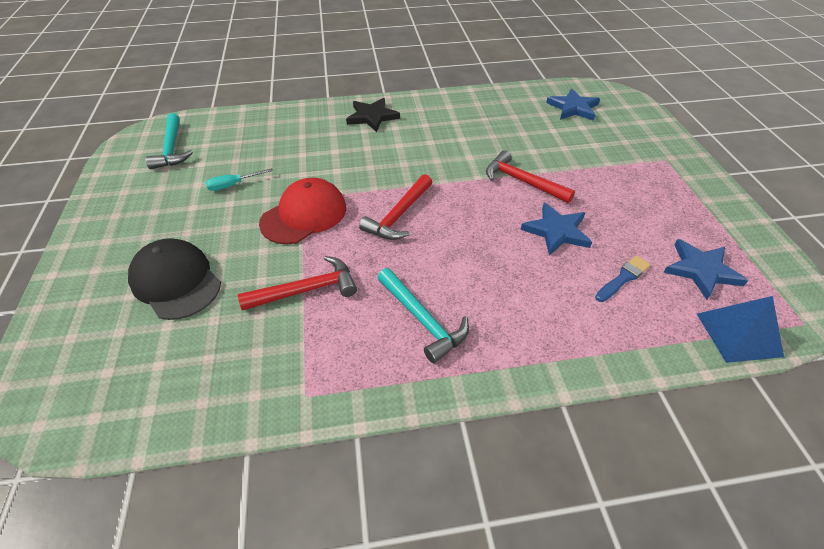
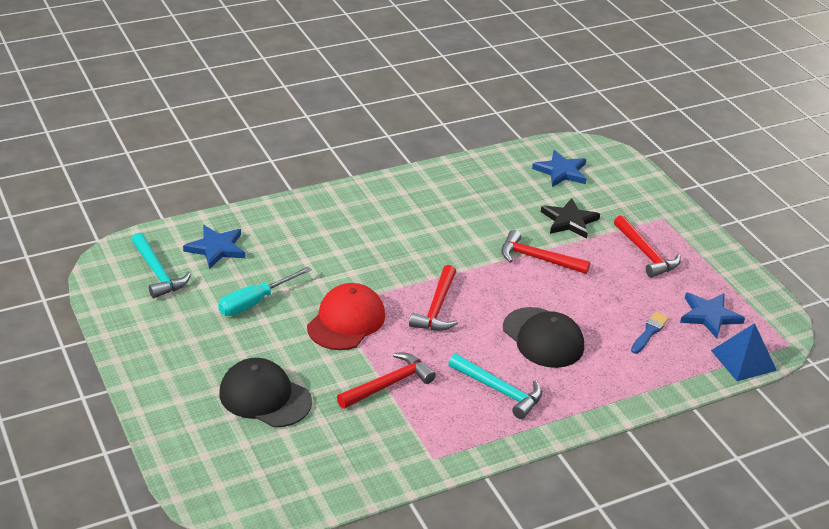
camera: 20 degrees left, 10 degrees down
turquoise screwdriver [206,168,273,191] -> turquoise screwdriver [218,267,312,316], size x1.57
black star [346,98,400,132] -> black star moved to [541,198,600,239]
blue star [521,203,592,256] -> blue star moved to [183,225,246,269]
none -> black cap [503,307,584,368]
none -> red hammer [614,215,681,277]

